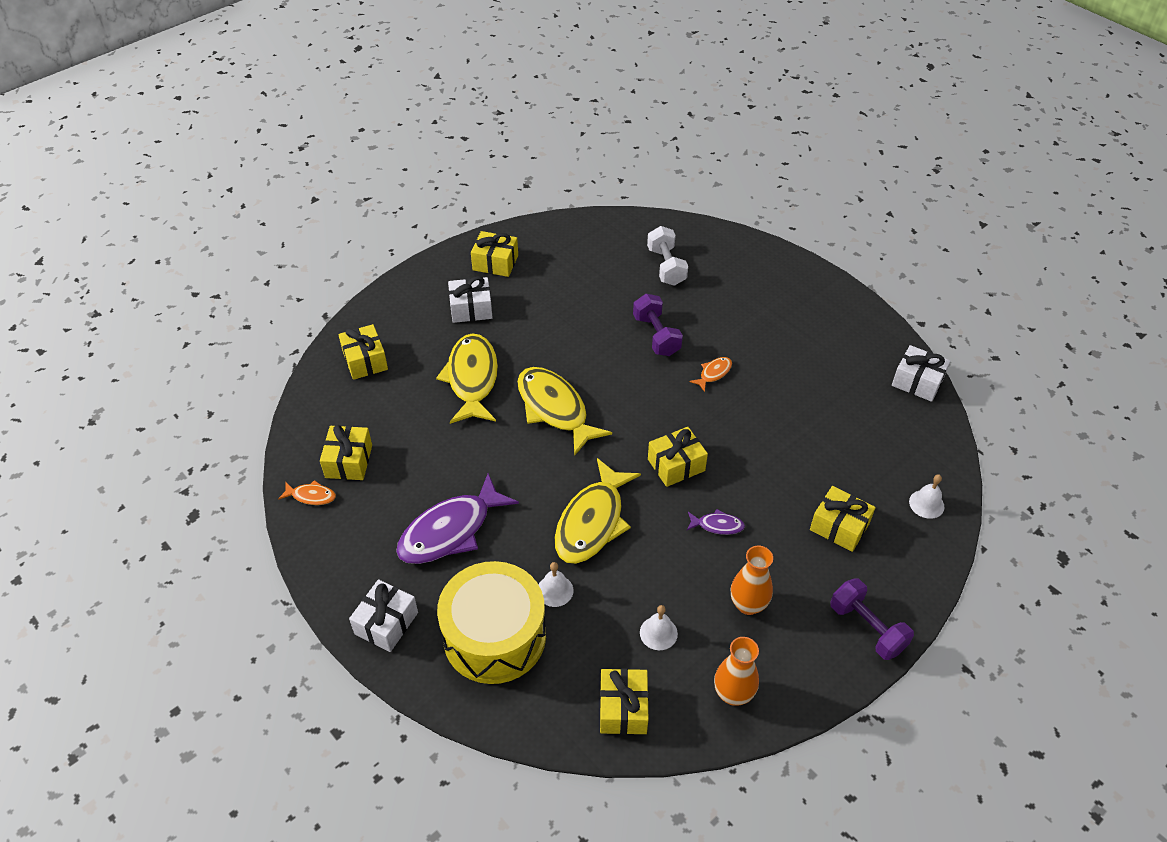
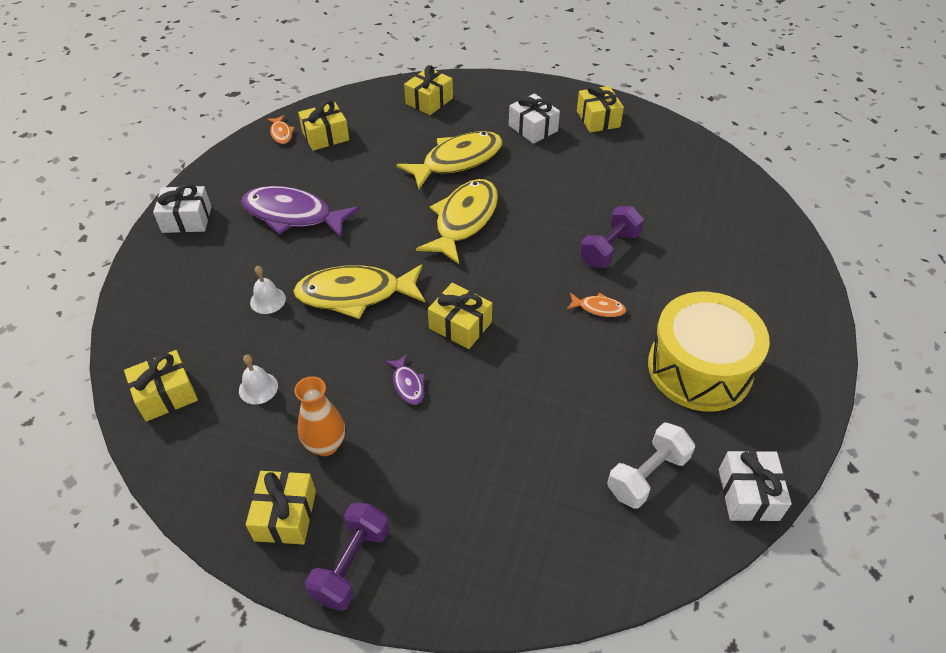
camera: 60 degrees right, 0 degrees up
yellow drum [437,561,546,684] -> yellow drum moved to [648,292,770,412]
white dumbbell [647,226,688,286] -> white dumbbell moved to [607,422,695,509]
orange vase [714,637,759,706] -> none
yellow gift [810,486,876,552] -> yellow gift moved to [246,471,316,545]
white bell [909,474,945,519] -> none

